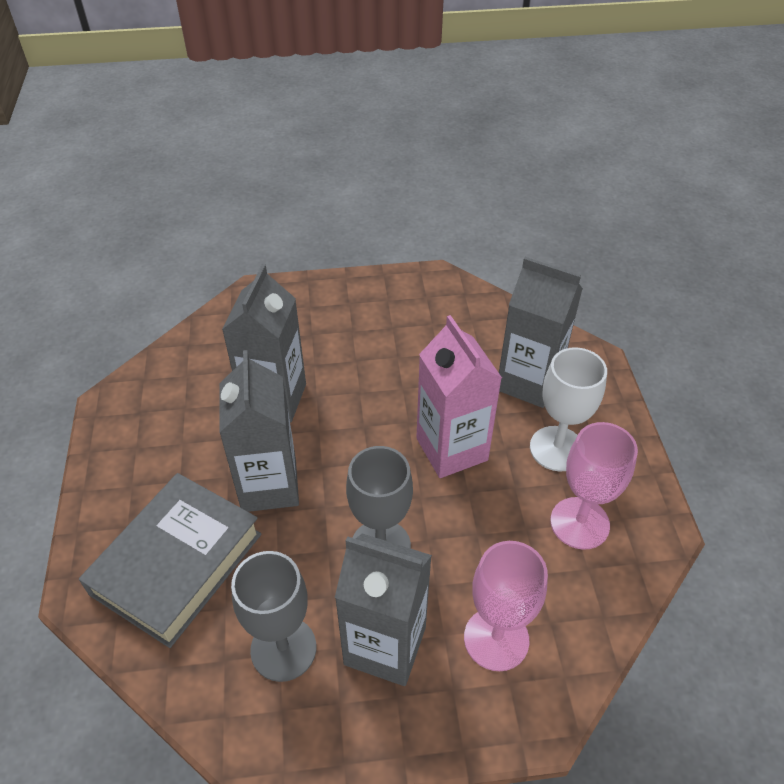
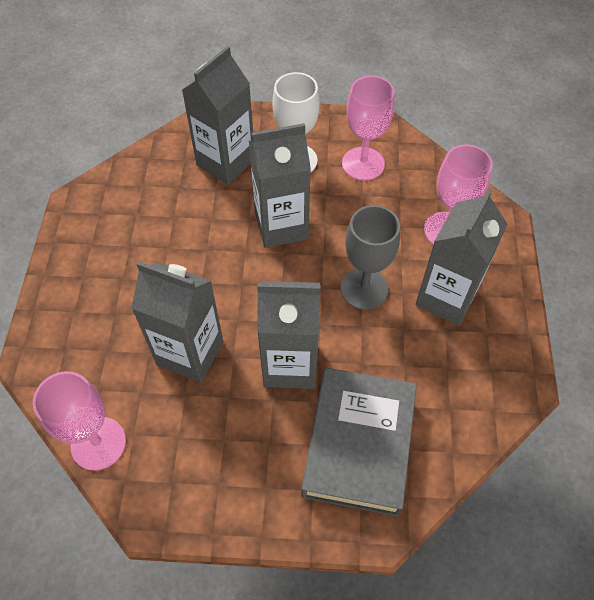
camera: 80 degrees left, 10 degrees up
grey book [79,473,262,648] -> grey book turned 60 degrees clockwise [301,368,417,517]
grey goblet [231,551,316,682] -> none
pink carton [416,315,502,478] -> grey carton [249,123,311,248]
none -> pink goblet [33,371,126,471]

